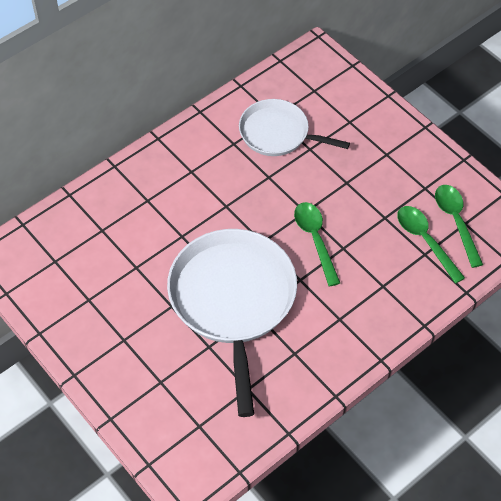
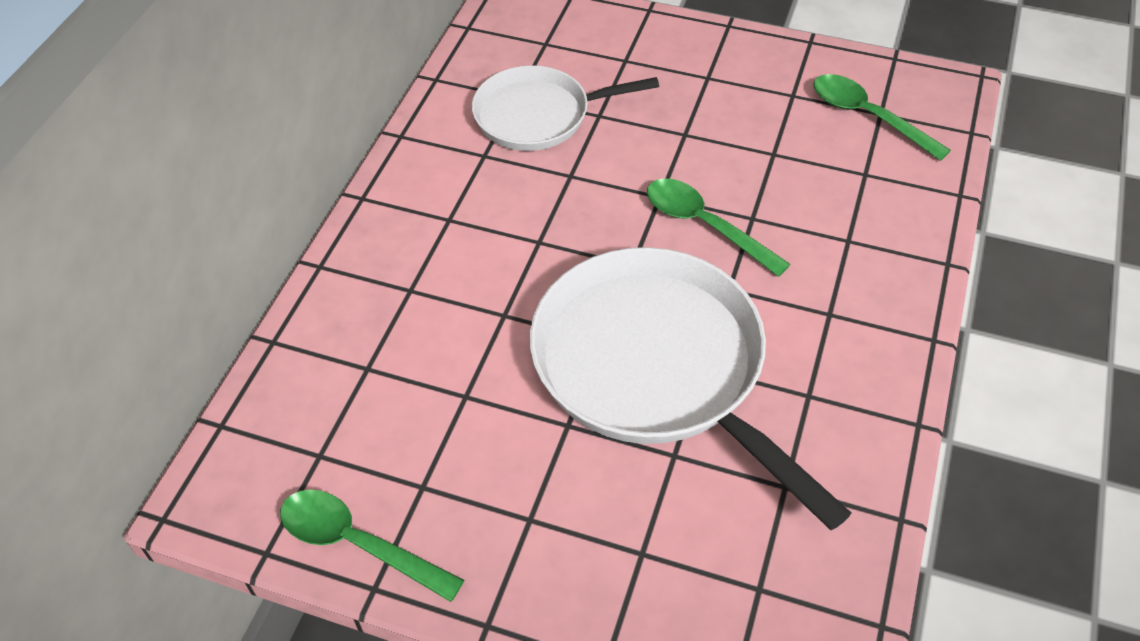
camera: 30 degrees left, 5 degrees down
green spoon [397,206,465,284] -> green spoon moved to [280,490,464,602]

